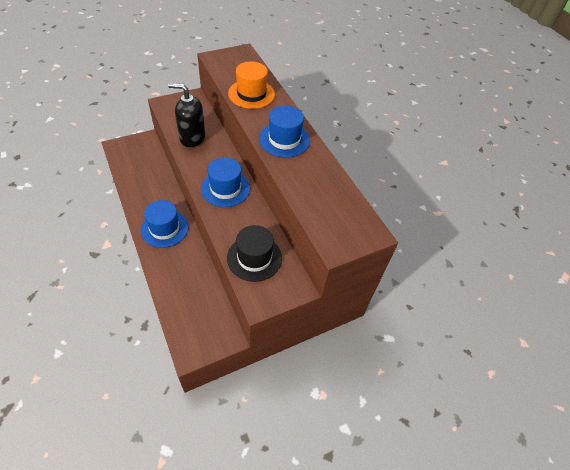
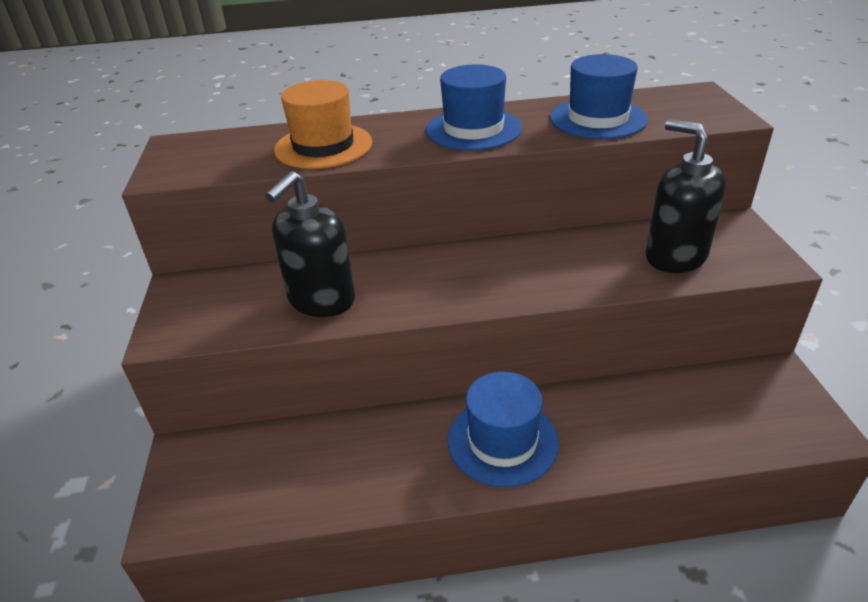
camera: 65 degrees left, 15 degrees down
blue hat [201,157,250,207] -> blue hat moved to [550,54,648,139]
black hat [227,225,282,282] -> black soap dispenser [645,119,726,273]

